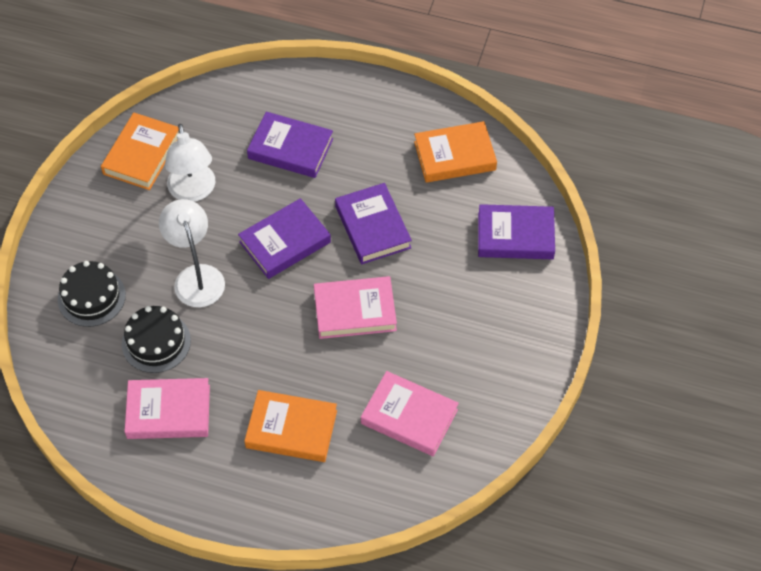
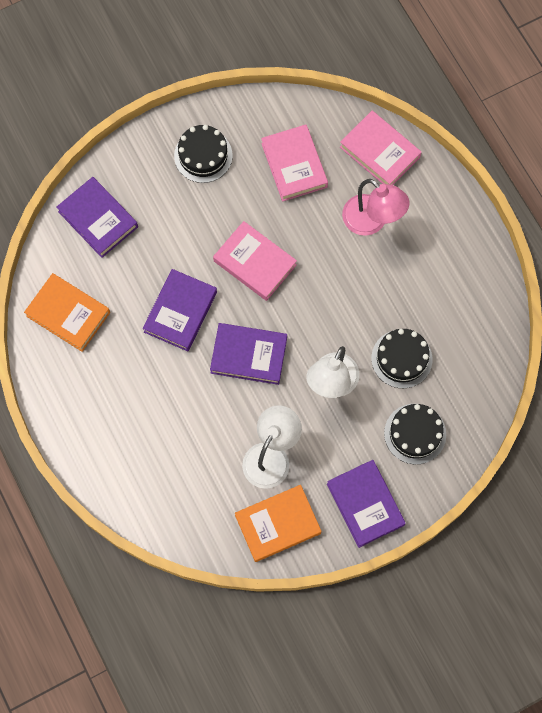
camera: 135 degrees left, 15 degrees up
pink book [125,378,210,439] -> pink book moved to [340,111,421,185]
orange book [244,390,337,462] -> pink lamp [342,179,410,236]
purple book [247,112,333,178] -> purple book moved to [327,460,406,548]
none -> black cake [174,125,233,183]

